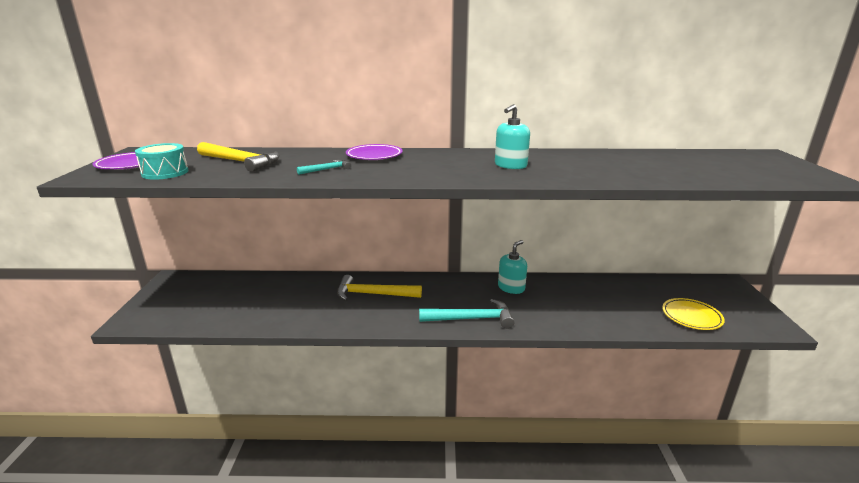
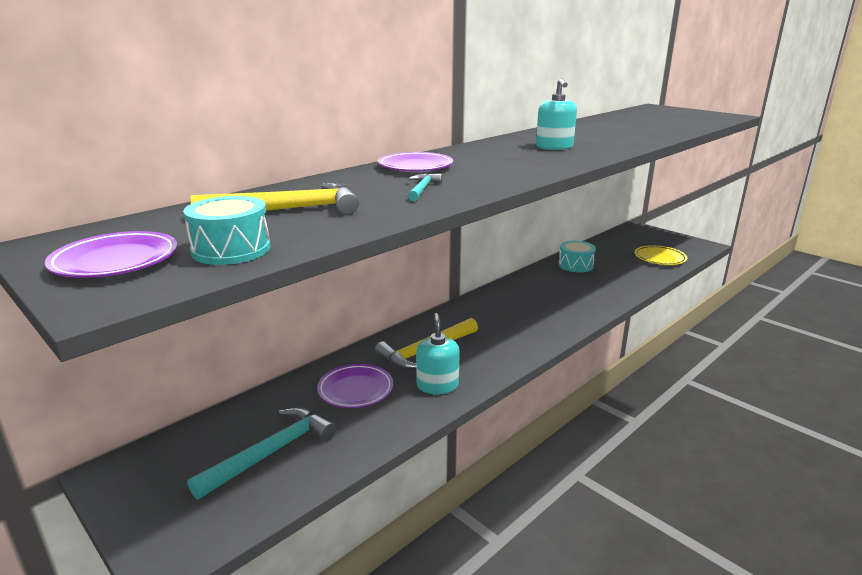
camera: 45 degrees left, 0 degrees up
turquoise hammer [419,299,514,329] -> turquoise hammer moved to [187,407,336,499]
turquoise soap dispenser [498,240,527,294] -> turquoise soap dispenser moved to [416,313,460,394]
none -> purple plate [317,364,393,408]
none -> turquoise drum [558,241,596,272]

